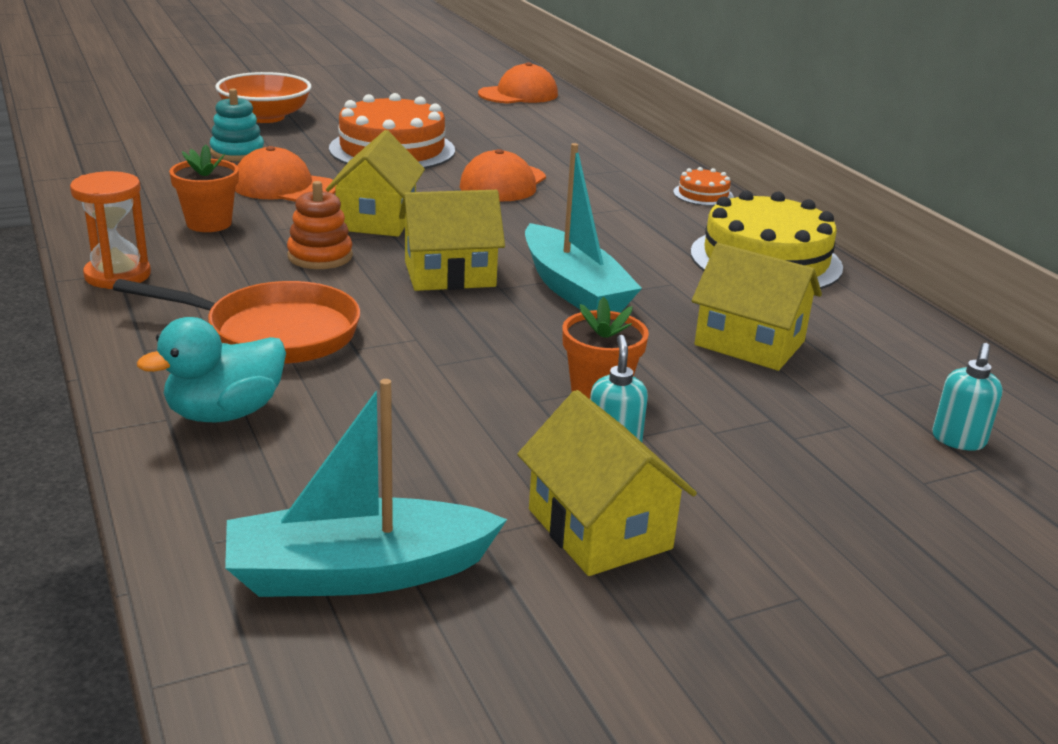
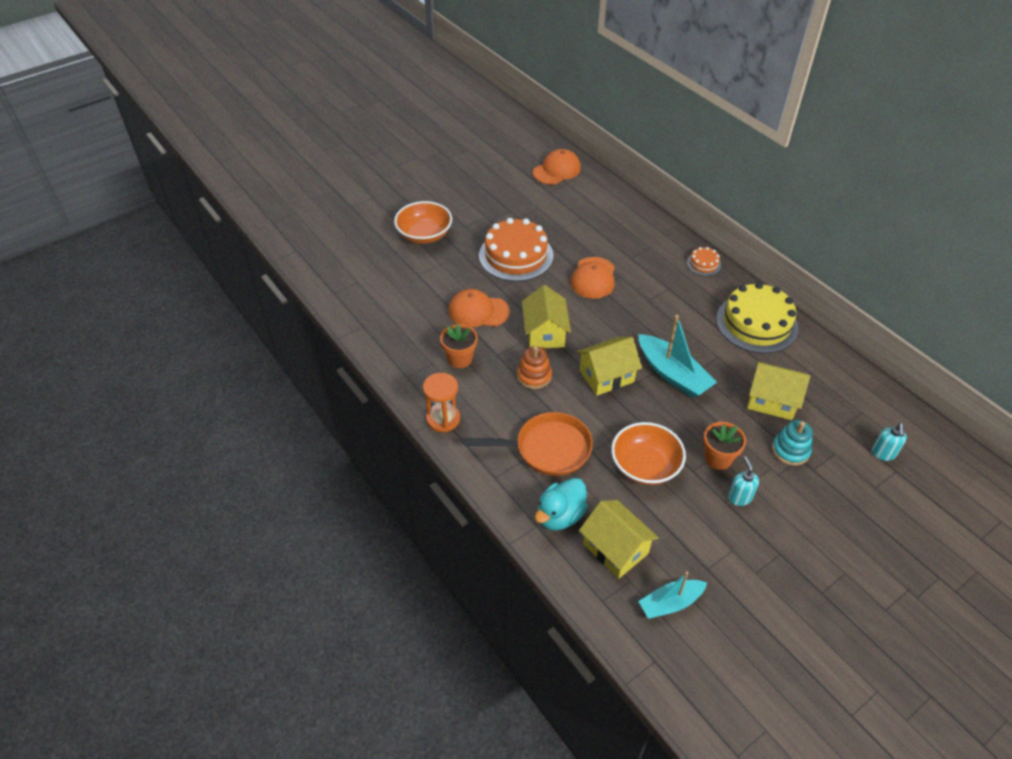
camera: 10 degrees left, 20 degrees up
turquoise stacking toy [210,88,264,161] -> turquoise stacking toy moved to [772,420,813,466]
turquoise boat [225,379,507,597] -> turquoise boat [638,572,707,619], size x0.63
yellow house [517,390,697,576] -> yellow house moved to [579,500,659,578]
none -> orange bowl [611,422,686,485]

